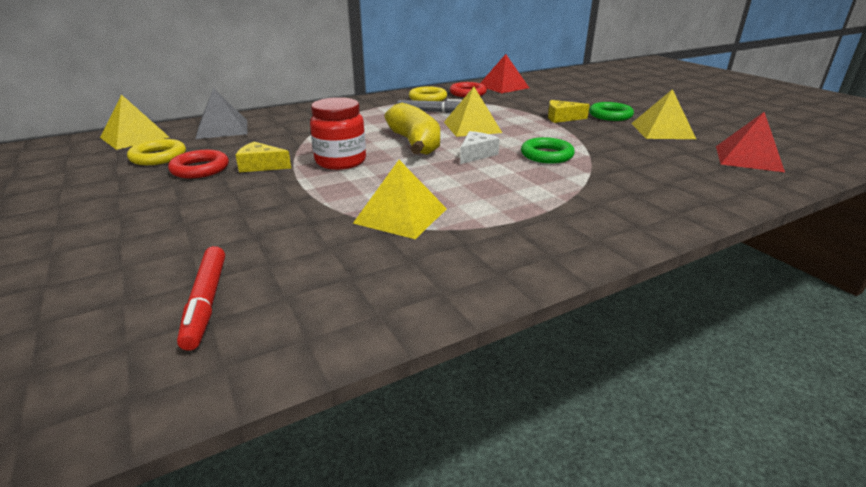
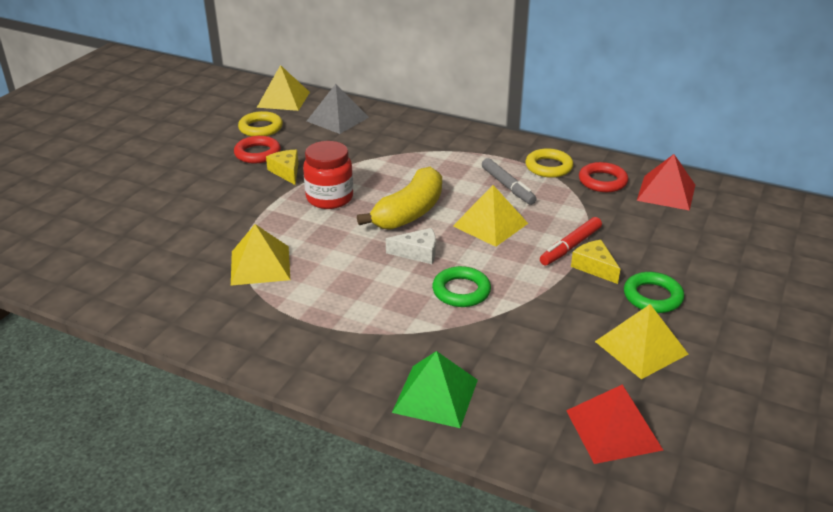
camera: 55 degrees right, 5 degrees up
red marker [177,246,225,351] -> red marker moved to [540,217,602,265]
none -> green pyramid [392,351,478,428]

